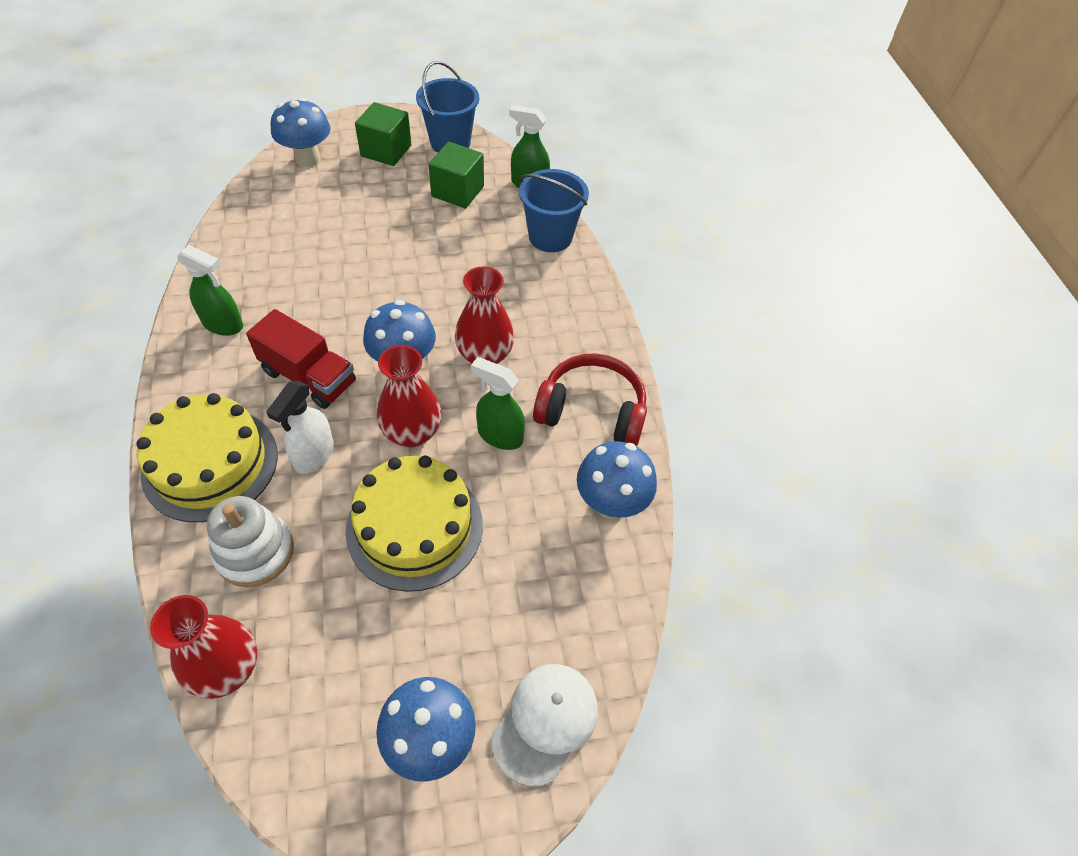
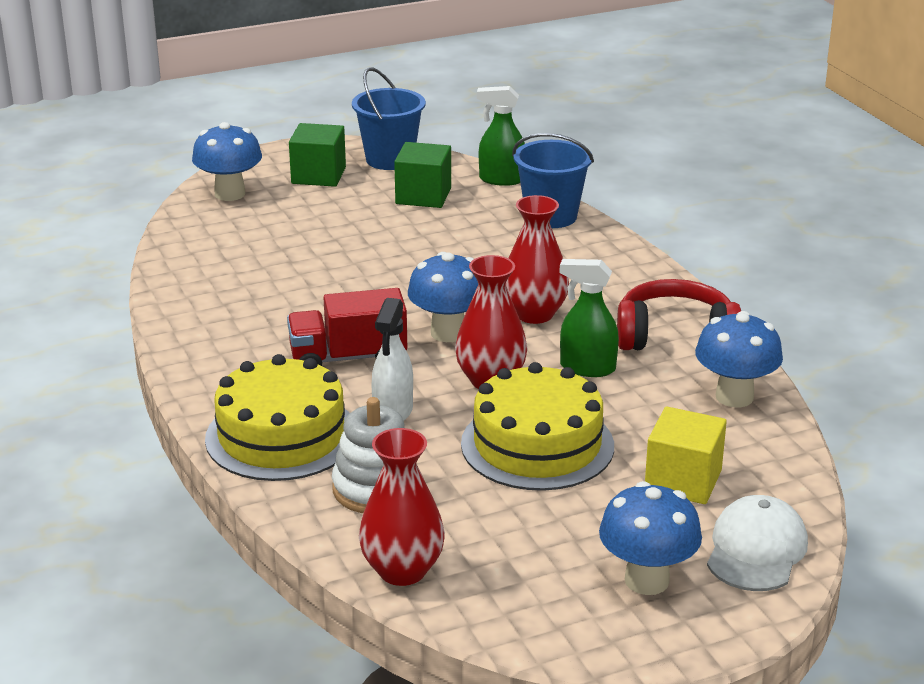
camera: 10 degrees left, 25 degrees down
green spray bottle [177,245,243,336] -> none
red truck [246,309,356,409] -> red truck turned 150 degrees clockwise [287,288,407,366]
none -> yellow cube [645,407,727,504]

